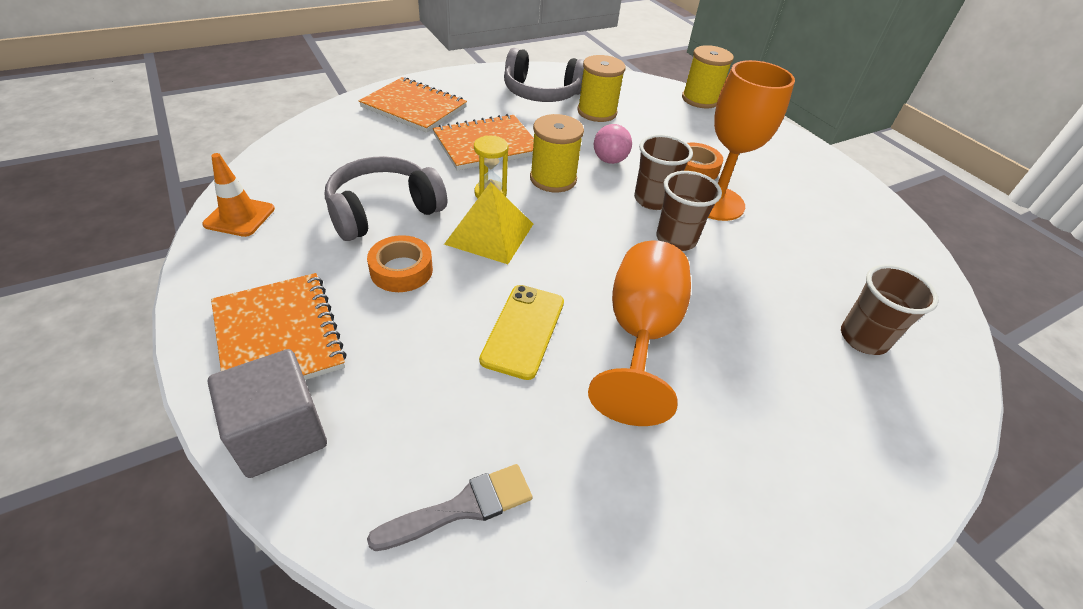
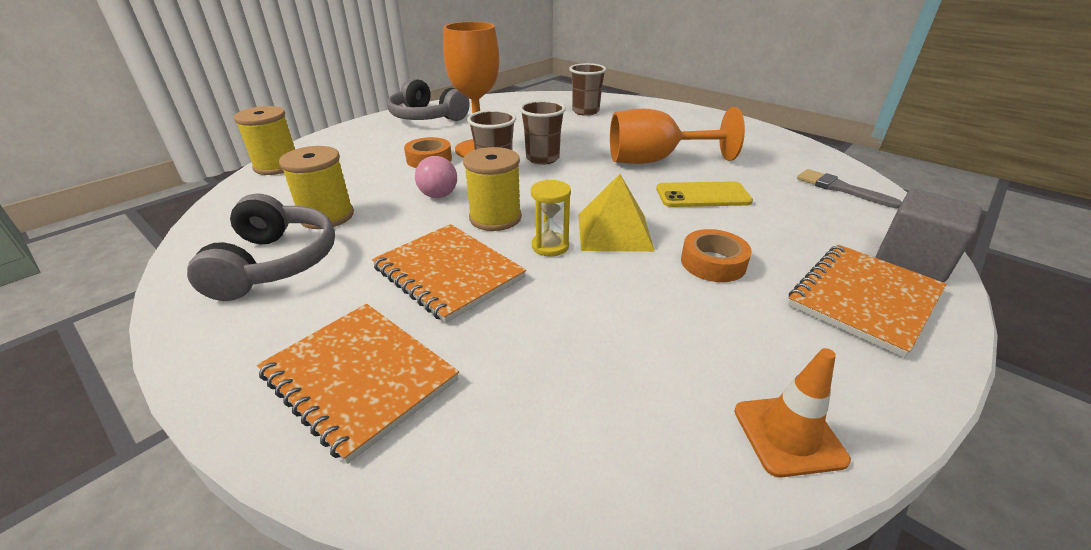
camera: 105 degrees left, 10 degrees down
grey headphones [325,156,447,241] -> grey headphones moved to [387,78,469,121]
orange notebook [359,77,467,133] -> orange notebook turned 60 degrees counterclockwise [257,304,459,464]

